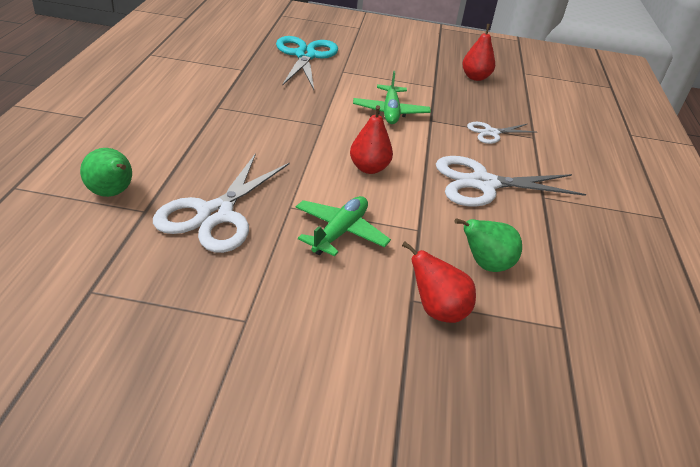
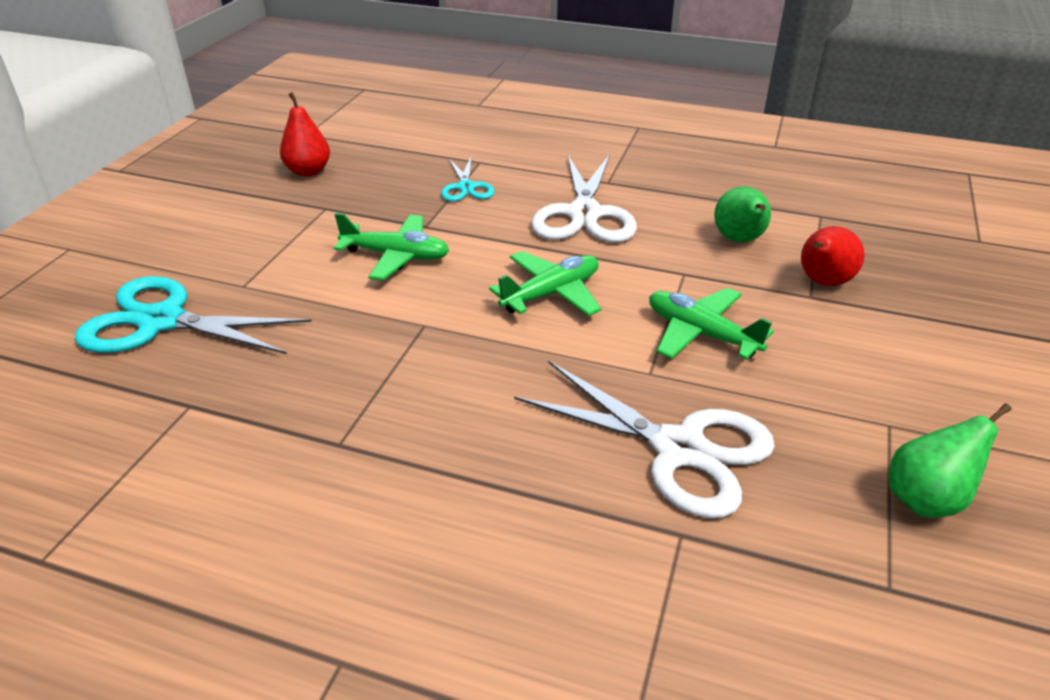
camera: 75 degrees left, 0 degrees up
green pear [80,148,132,197] -> green pear moved to [889,403,1012,518]
red pear [350,105,393,174] -> green plane [489,251,602,316]
white scissors [467,122,536,144] -> turquoise scissors [441,156,495,201]

